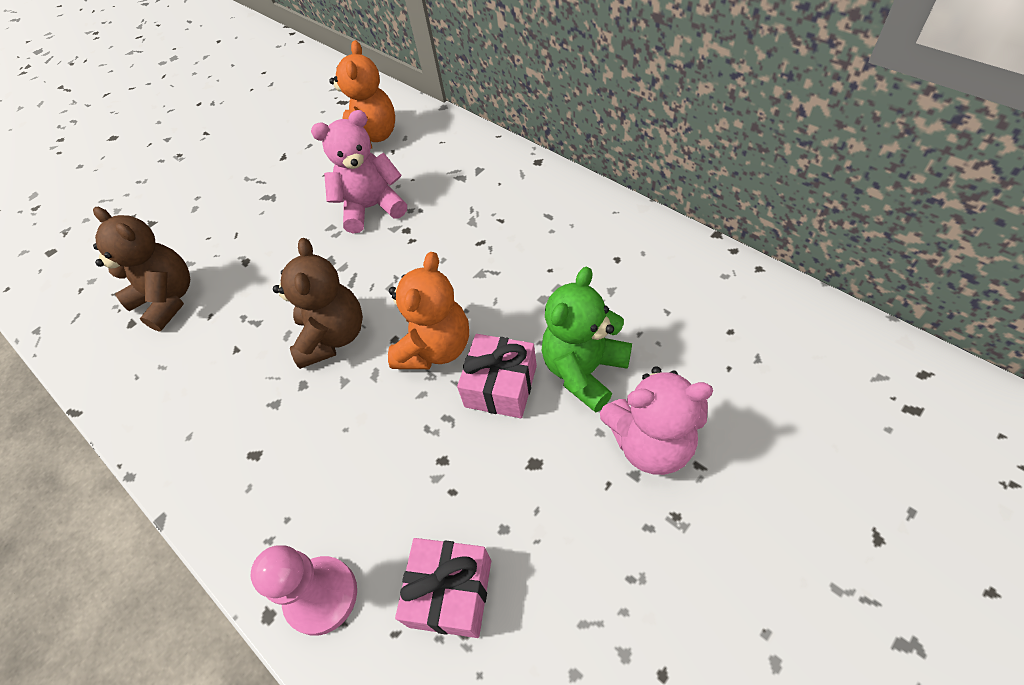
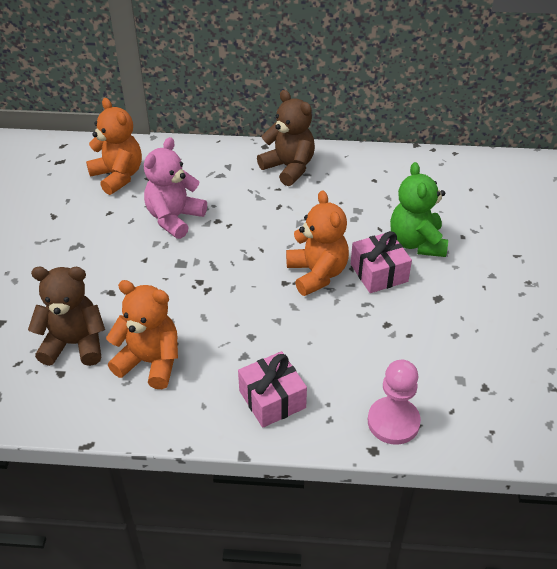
camera: 45 degrees left, 10 degrees down
brown teddy bear [273,238,363,369] -> brown teddy bear moved to [257,90,315,186]
pink gift [395,538,491,638] -> pink gift moved to [238,351,307,428]
pink teddy bear [600,366,713,475] -> none
none -> orange teddy bear [106,280,178,389]

